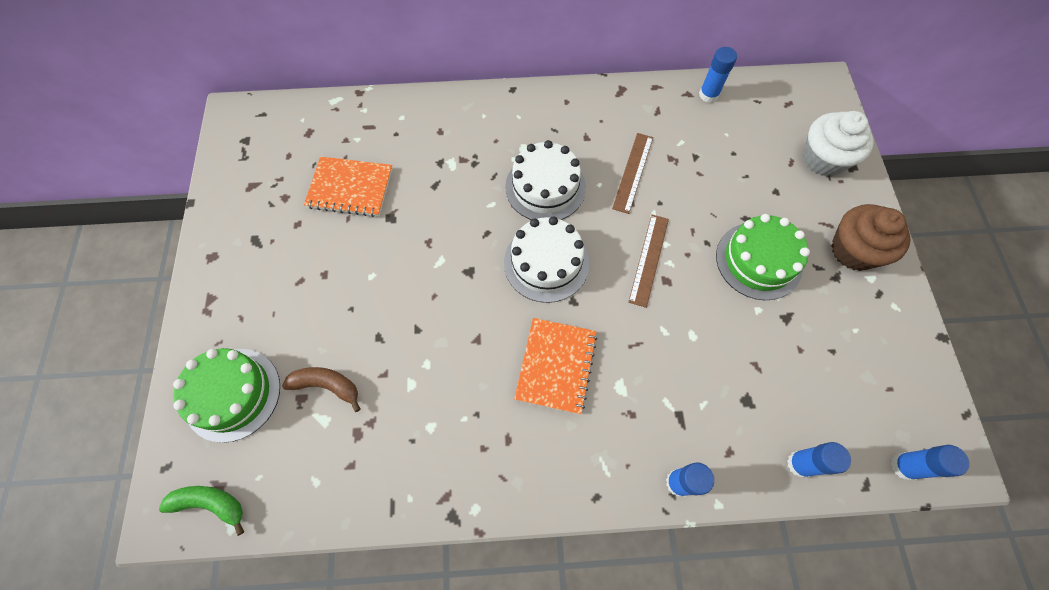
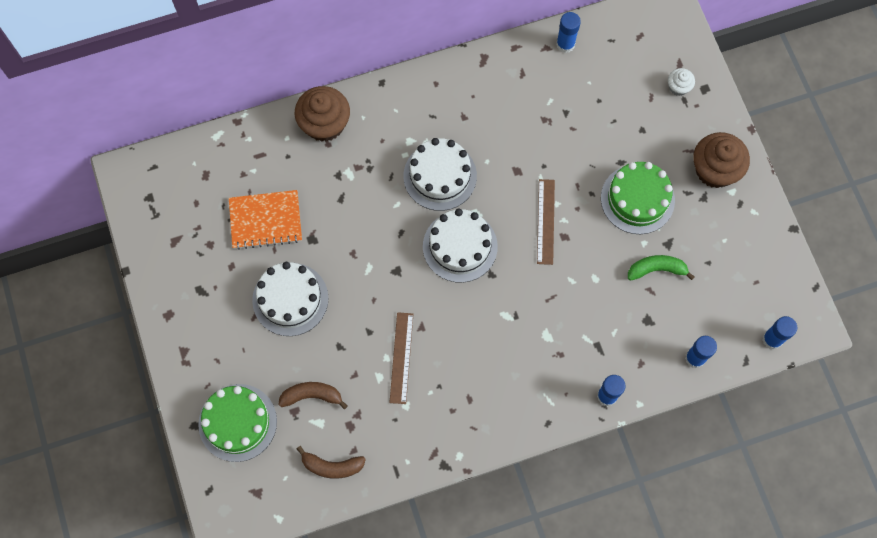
camera: 15 degrees left, 5 degrees up
green banana [159,486,244,536] -> green banana moved to [628,255,695,281]
orange notebook [514,318,597,414] -> none
brown ruler [612,133,653,214] -> brown ruler moved to [389,312,413,404]
white cupcake [803,111,874,176] -> white cupcake [668,68,695,96], size x0.50
none -> white cake [252,262,329,336]
none -> brown cupcake [295,86,350,142]
none -> brown banana [297,446,366,479]

